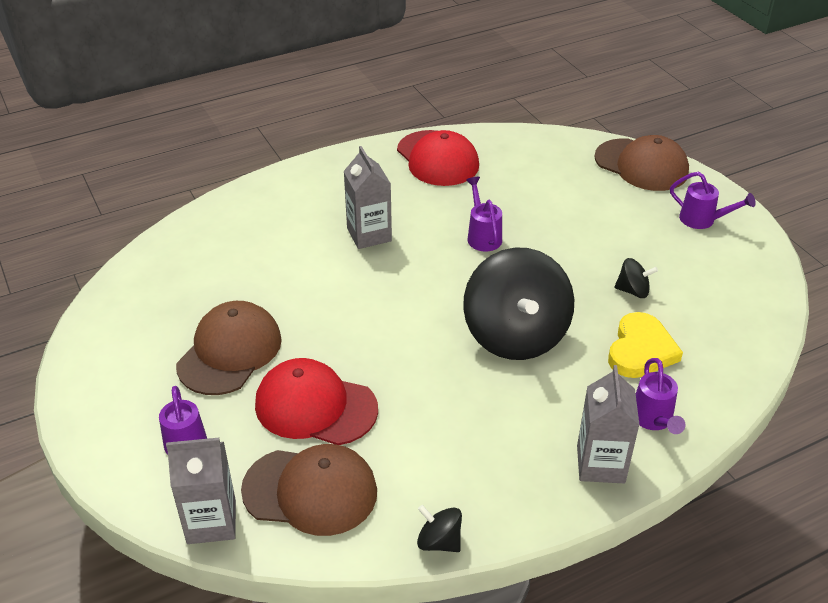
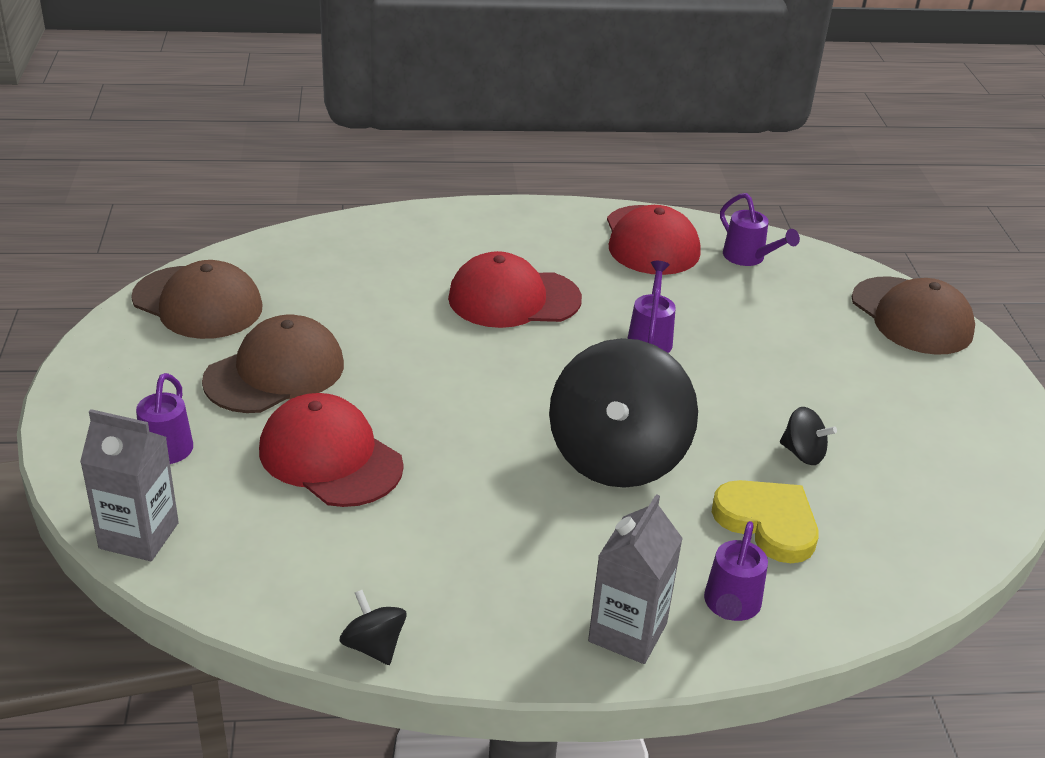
camera: 20 degrees right, 5 degrees down
brown cap [241,444,377,536] -> brown cap moved to [131,260,262,339]
grey carton [344,146,392,249] -> red cap [448,251,582,328]
yellow heart [608,312,683,378] -> yellow heart turned 90 degrees counterclockwise [712,480,819,563]
purple watering can [670,172,756,229] -> purple watering can moved to [720,193,800,266]

